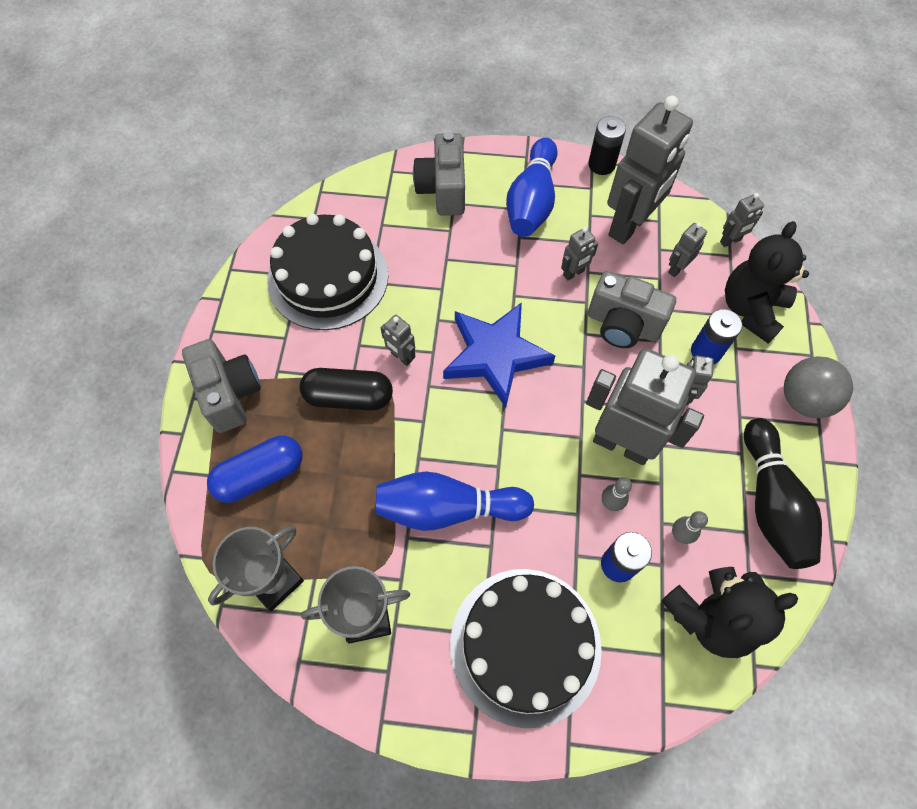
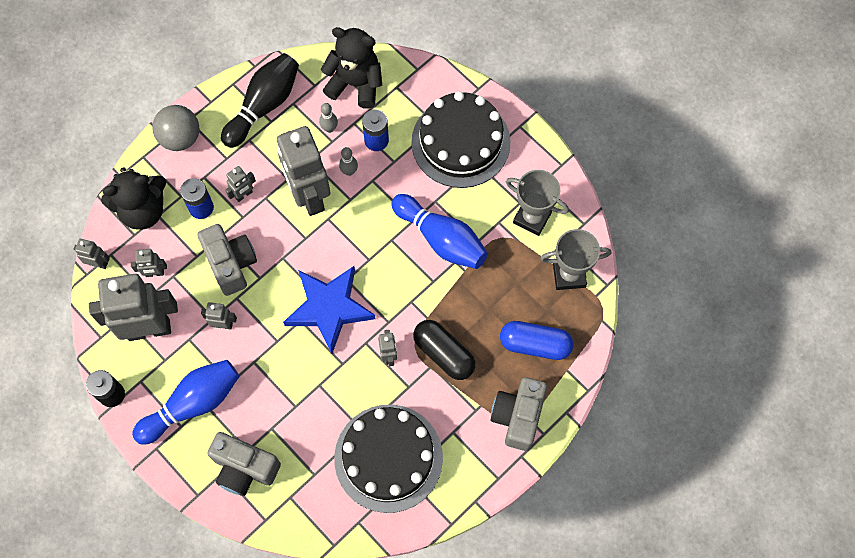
camera: 140 degrees left, 5 degrees up
grey camera [413,132,465,216] -> grey camera turned 75 degrees clockwise [207,432,281,496]

